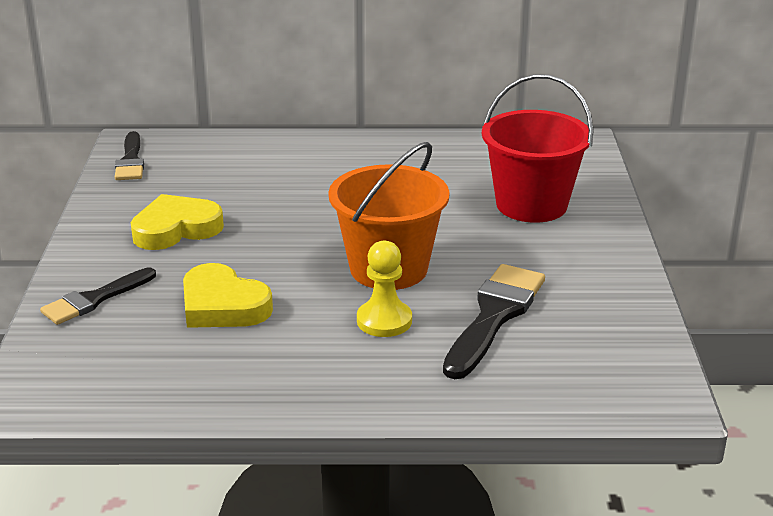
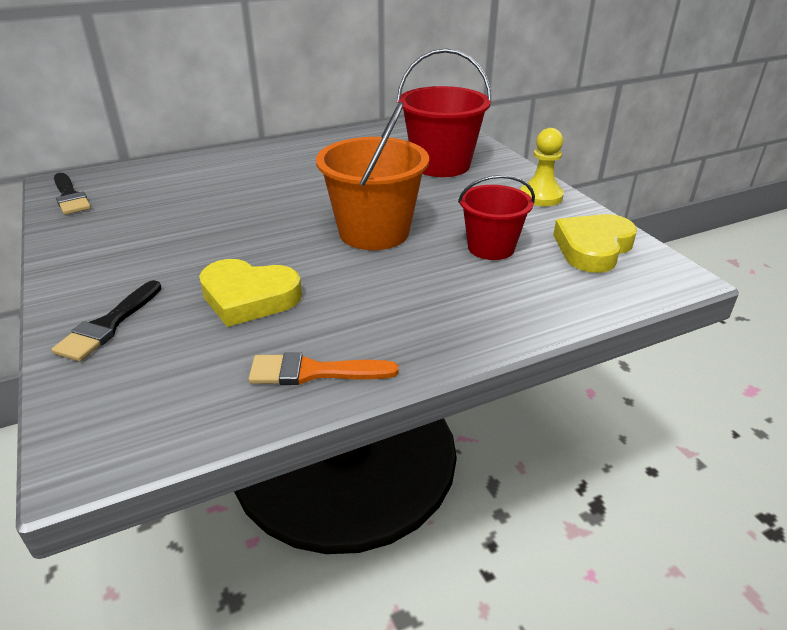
camera: 25 degrees left, 5 degrees up
yellow heart [131,194,224,250] -> yellow heart moved to [553,214,637,273]
yellow pawn [357,241,412,337] -> yellow pawn moved to [521,128,564,206]
black brush [443,264,545,379] -> red bucket [458,175,535,260]
none -> orange brush [248,352,399,385]

